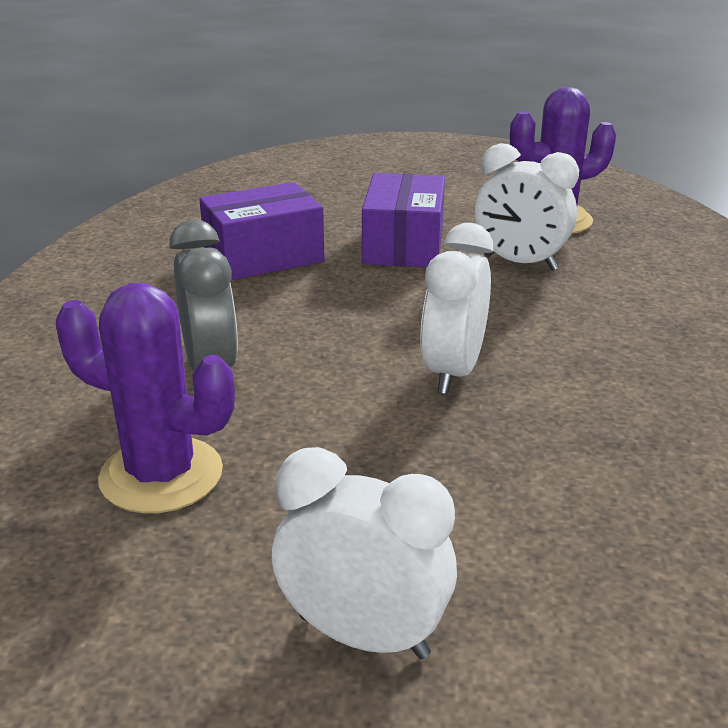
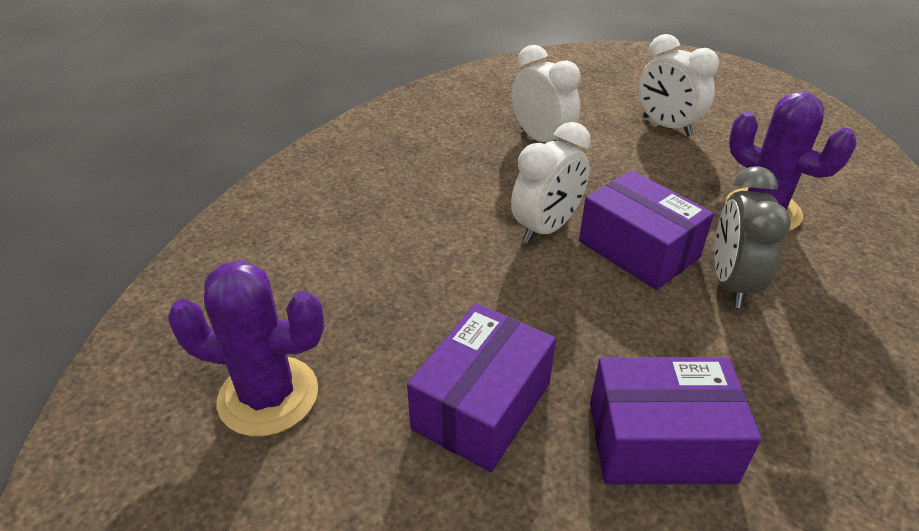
camera: 155 degrees left, 10 degrees up
white clock [475,143,579,271] -> white clock moved to [512,45,581,142]
none -> purple box [579,170,714,290]

